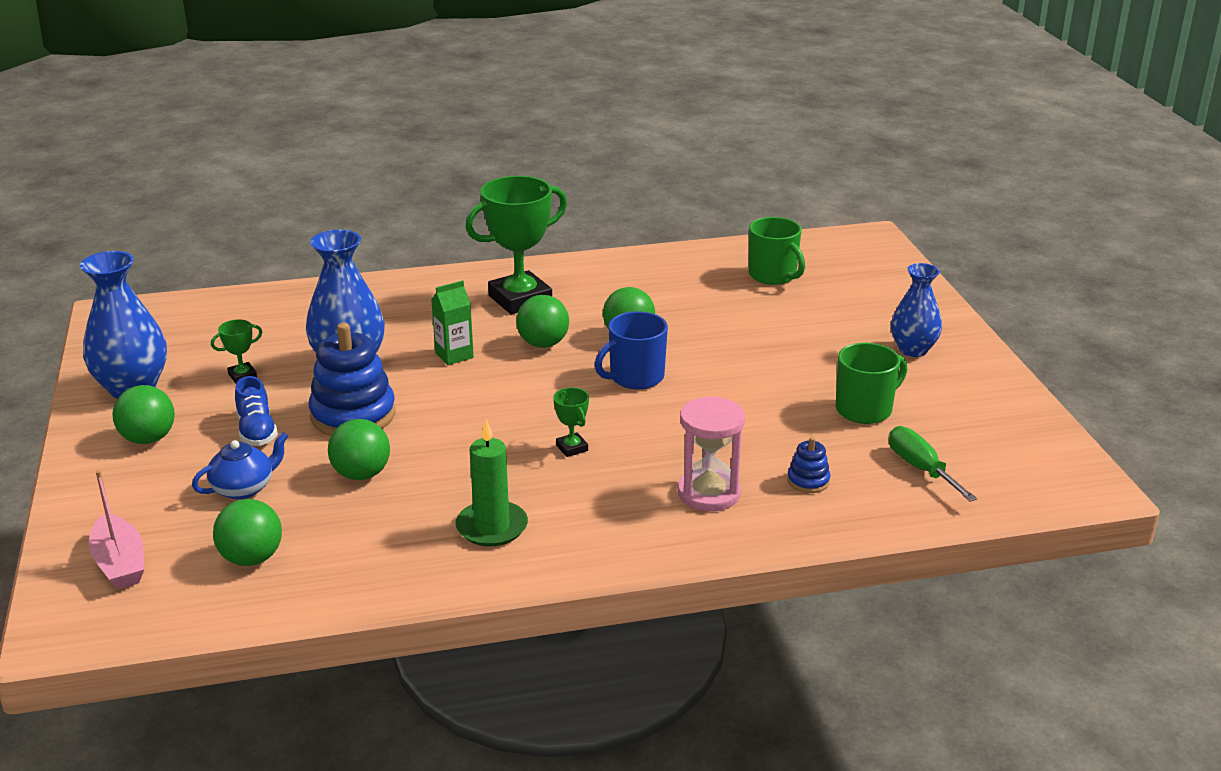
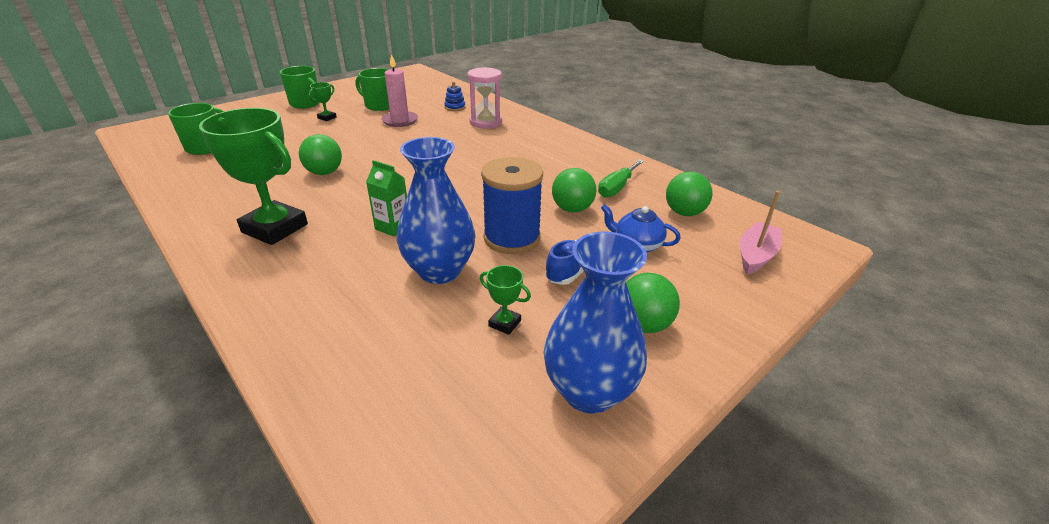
camera: 120 degrees left, 5 degrees up
blue stacking toy [309,323,396,436] -> blue spool [481,157,543,254]
green candle [455,420,528,546] -> none
green ball [516,295,569,348] -> none
green trophy [553,388,589,457] -> green trophy moved to [308,82,337,121]
blue mug [595,311,668,389] -> none
green screwdriver [889,426,977,502] -> green screwdriver moved to [598,160,644,198]
blue vase [891,263,942,357] -> green mug [280,66,320,108]
none -> pink candle [381,54,418,127]

